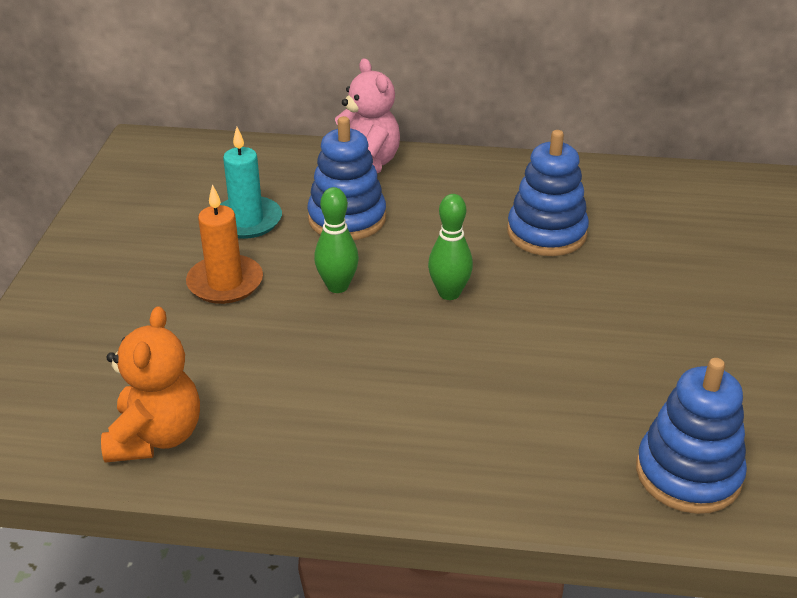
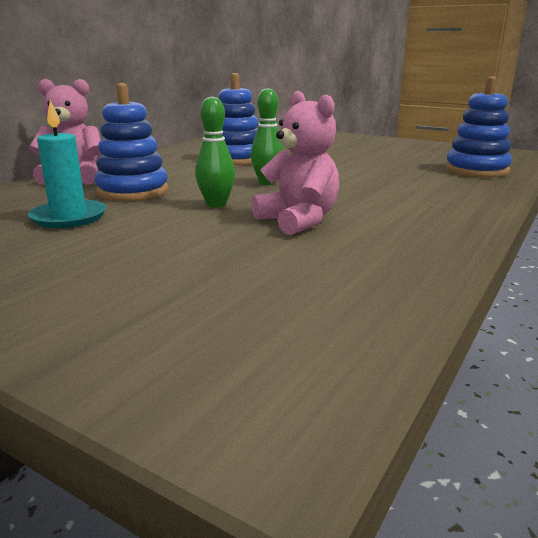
camera: 65 degrees left, 15 degrees down
orange teddy bear [101,306,200,463] -> none
orange candle [186,184,263,304] -> none
none -> pink teddy bear [252,91,339,235]

